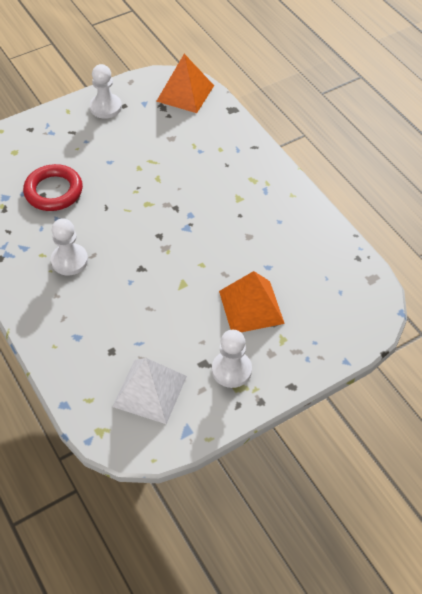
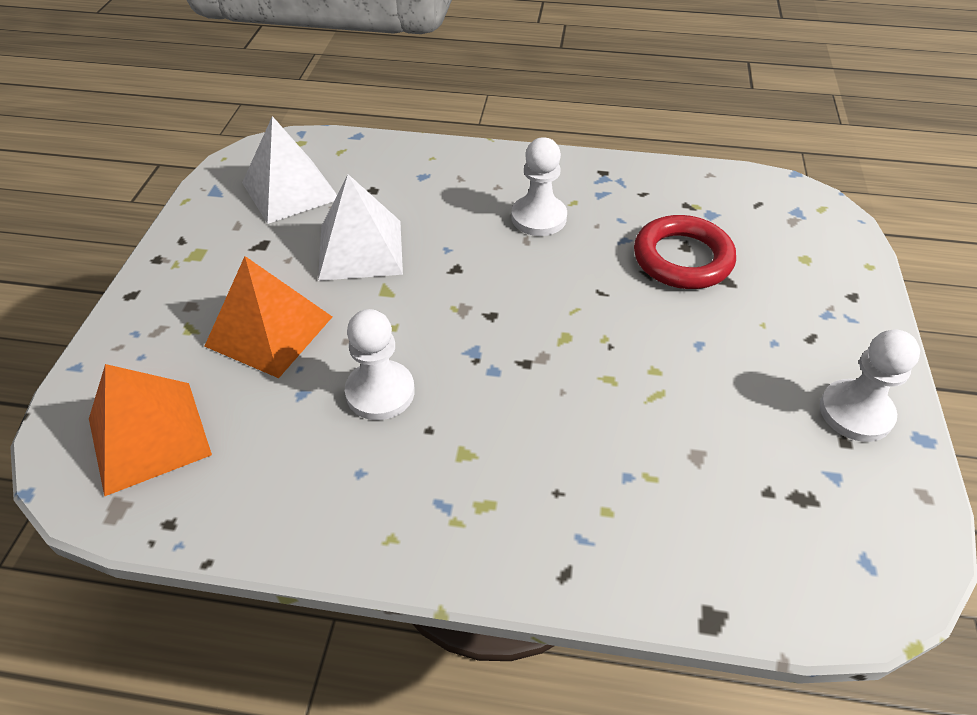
camera: 130 degrees right, 5 degrees down
orange pyramid [156,54,214,113] -> orange pyramid moved to [89,364,212,497]
white pawn [212,330,252,388] -> white pawn moved to [345,309,415,420]
none -> white pyramid [318,174,403,281]

